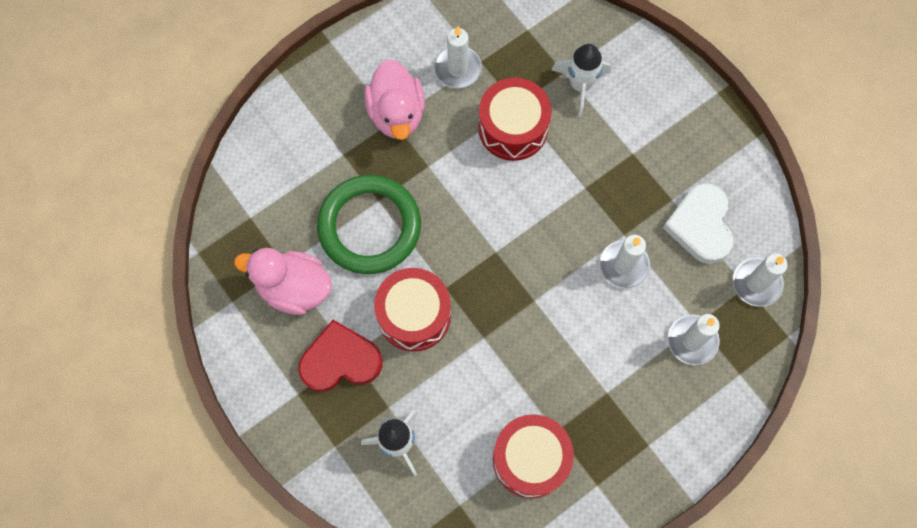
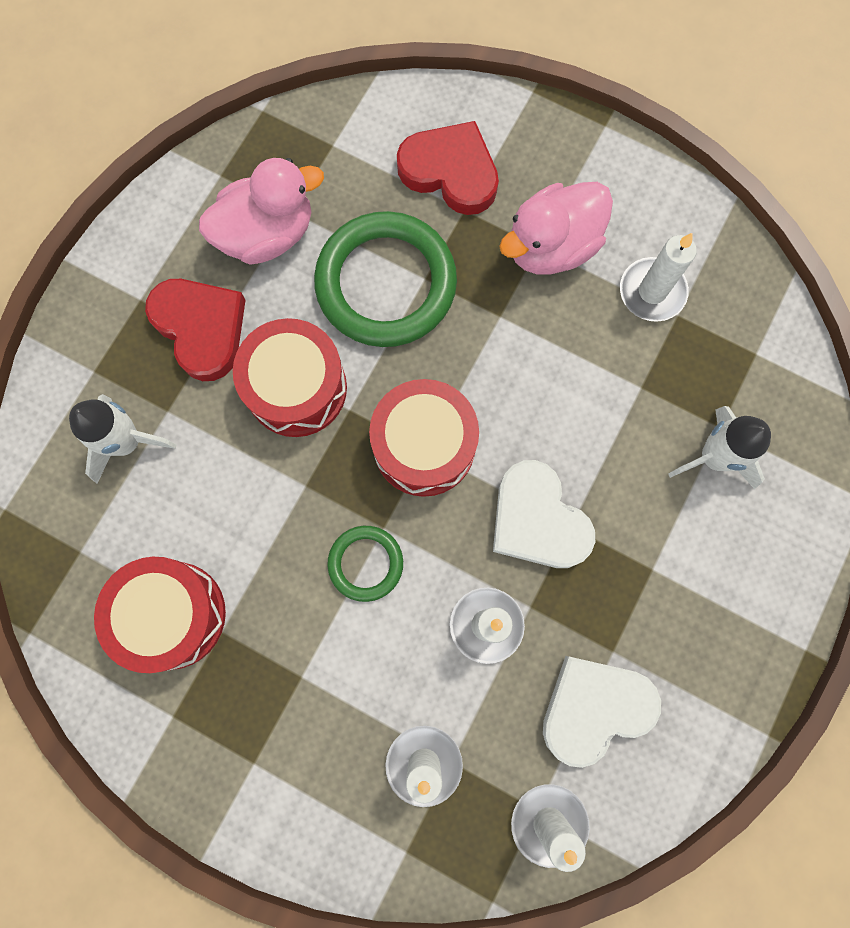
camera: 65 degrees right, 5 degrees up
pink duck [234,248,332,315] -> pink duck turned 75 degrees clockwise [199,158,324,265]
red drum [478,78,552,161] -> red drum moved to [369,379,479,497]
none -> green ring [327,526,403,602]
none -> red heart [397,121,499,215]
none -> white heart [493,460,595,568]

